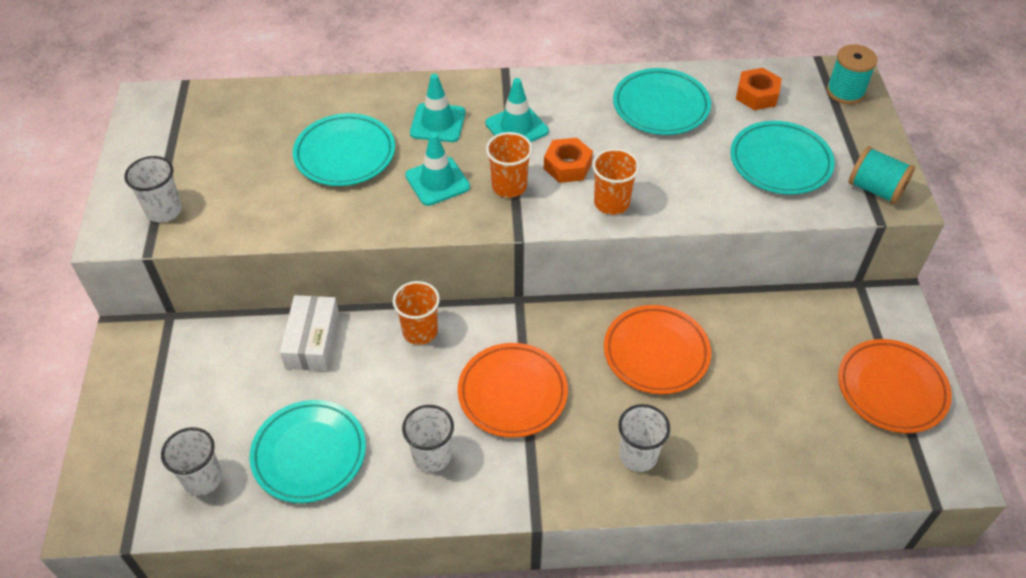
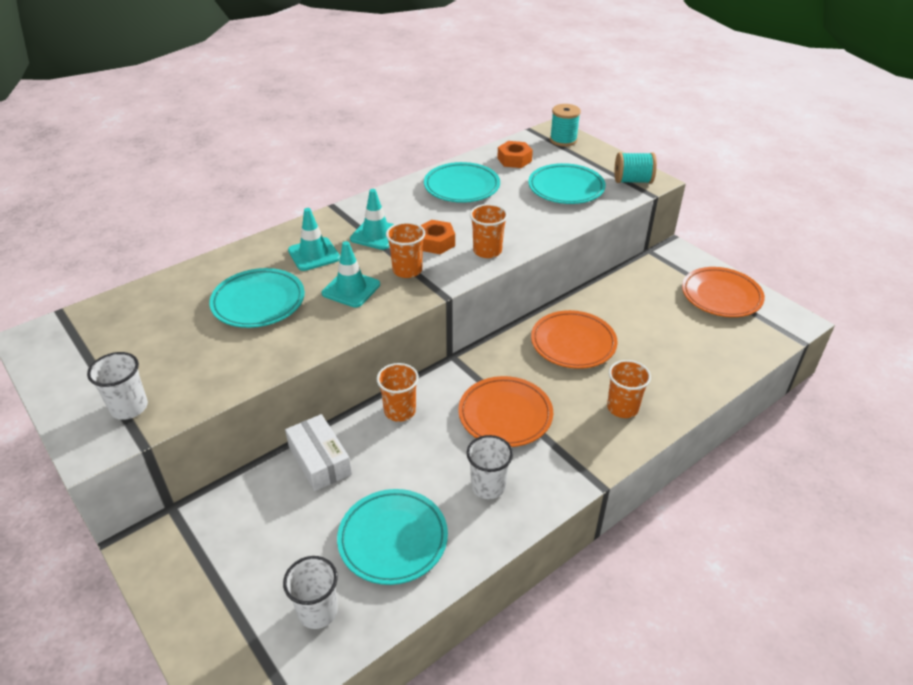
camera: 35 degrees left, 10 degrees down
white cup [618,404,670,472] -> orange cup [607,360,651,418]

